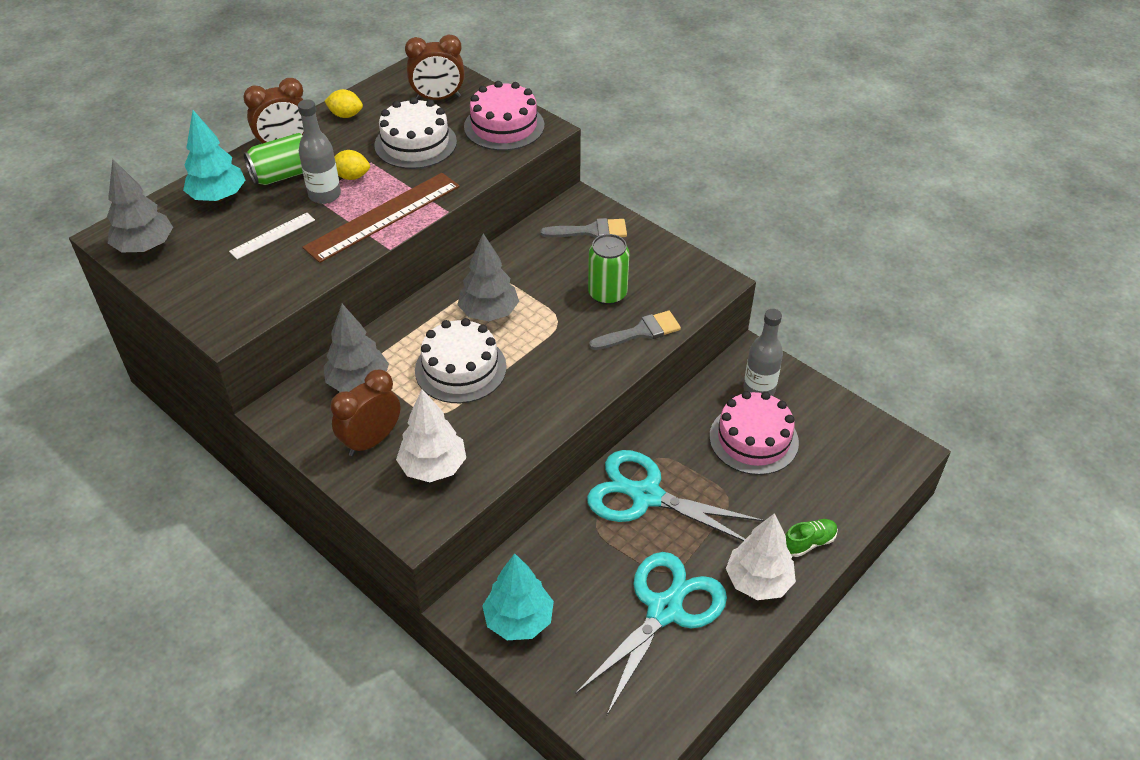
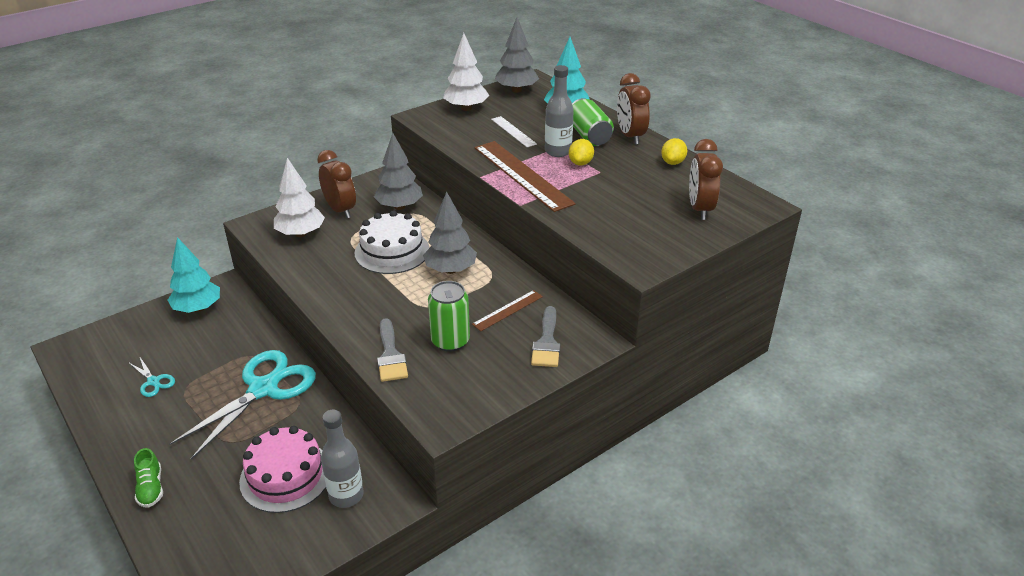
camera: 100 degrees right, 10 degrees down
white cake [374,97,457,169] -> none
pink cake [464,81,544,151] -> none
turquoise scissors [575,552,727,715] -> turquoise scissors [128,357,175,397], size x0.44
white tree [726,513,796,600] -> white tree moved to [443,33,489,111]
none -> brown ruler [472,290,543,331]

